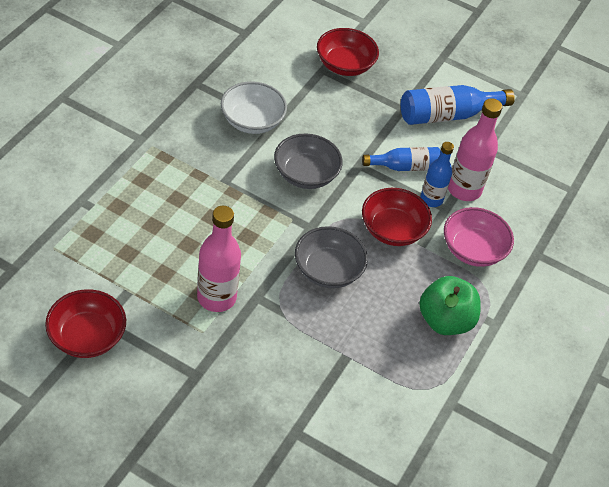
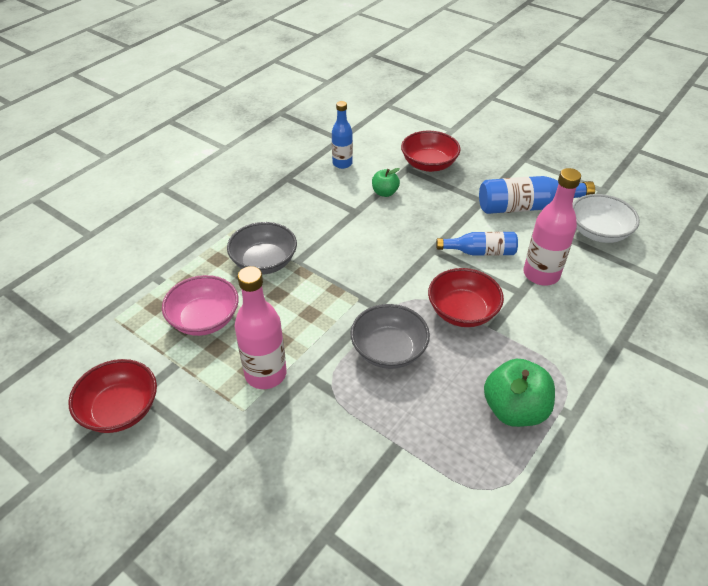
camera: 15 degrees right, 5 degrees down
white bowl [221,81,287,134] -> white bowl moved to [573,194,640,243]
grey bowl [274,133,343,189] -> grey bowl moved to [227,222,297,275]
blue bottle [420,142,454,207] -> blue bottle moved to [332,101,353,169]
pink bowl [444,207,514,267] -> pink bowl moved to [162,275,239,336]
none -> green apple [372,168,400,197]

